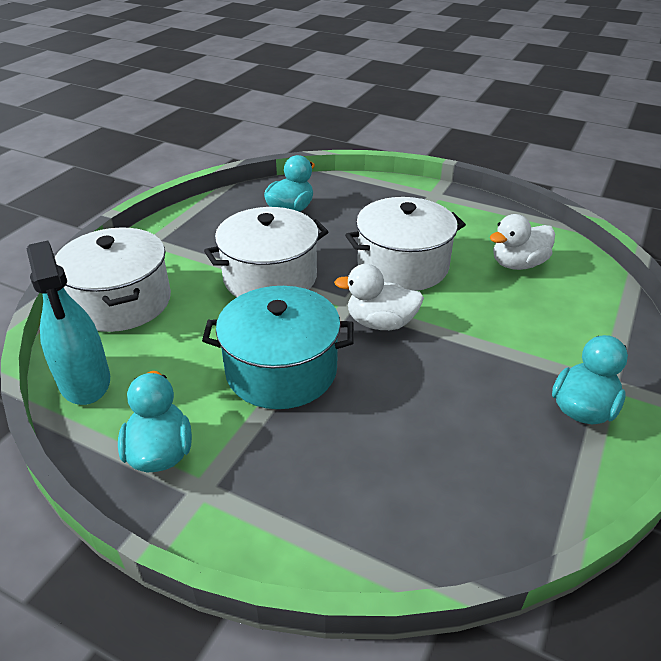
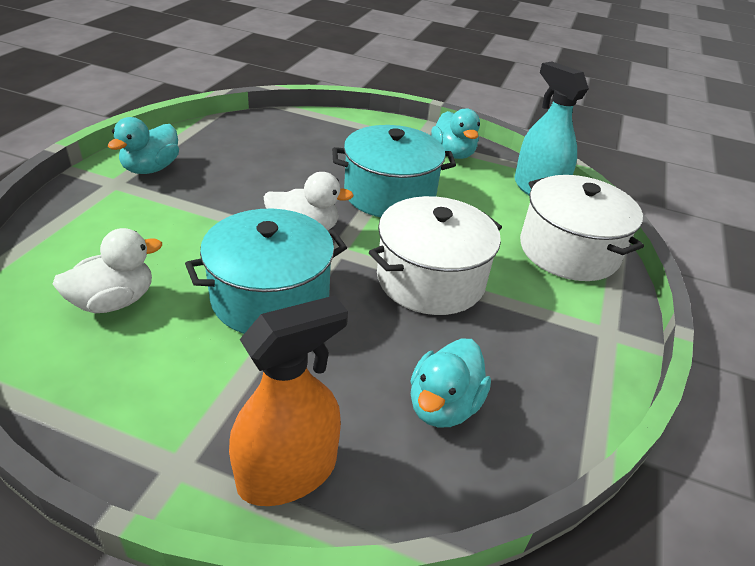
camera: 170 degrees right, 0 degrees up
white pot [345,197,466,291] -> turquoise pot [185,209,347,334]
none -> orange spray bottle [229,295,348,506]

